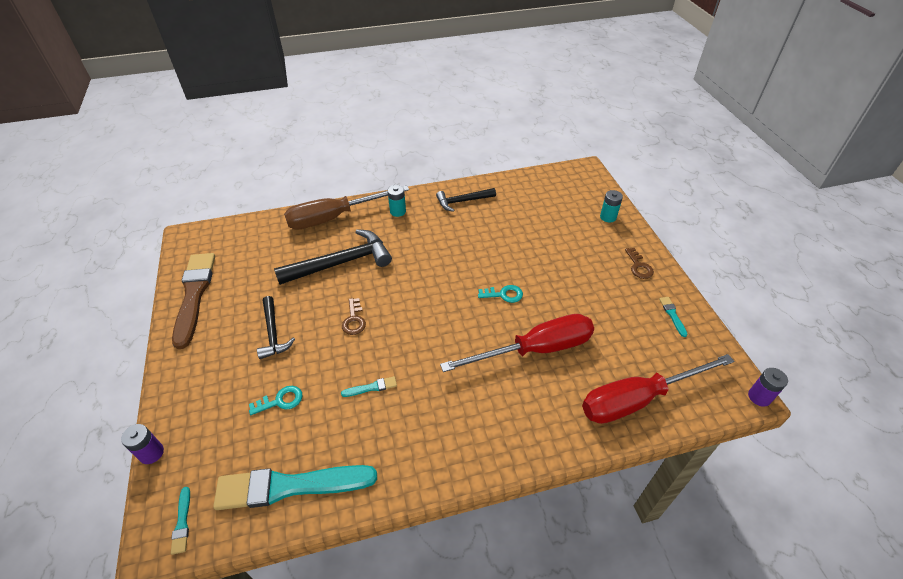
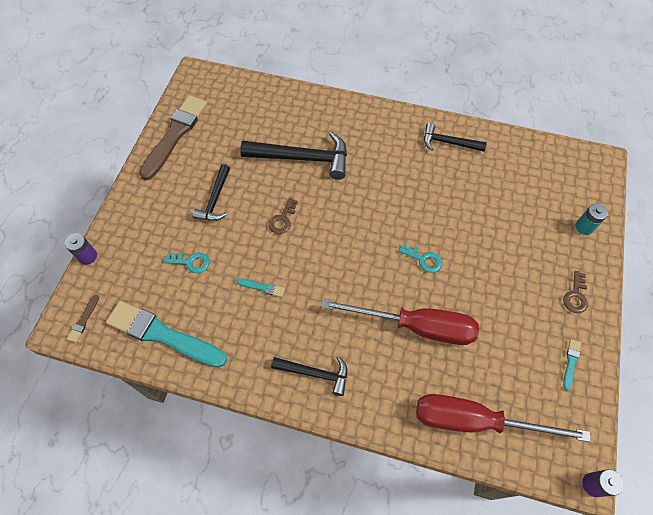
camera: 30 degrees right, 15 degrees up
turquoise brush [171,487,190,555] -> brown brush [67,295,99,343]
brown screwdriver [284,185,409,230] -> none
turquoise battery [388,185,406,217] -> none
none -> black hammer [271,356,347,396]

